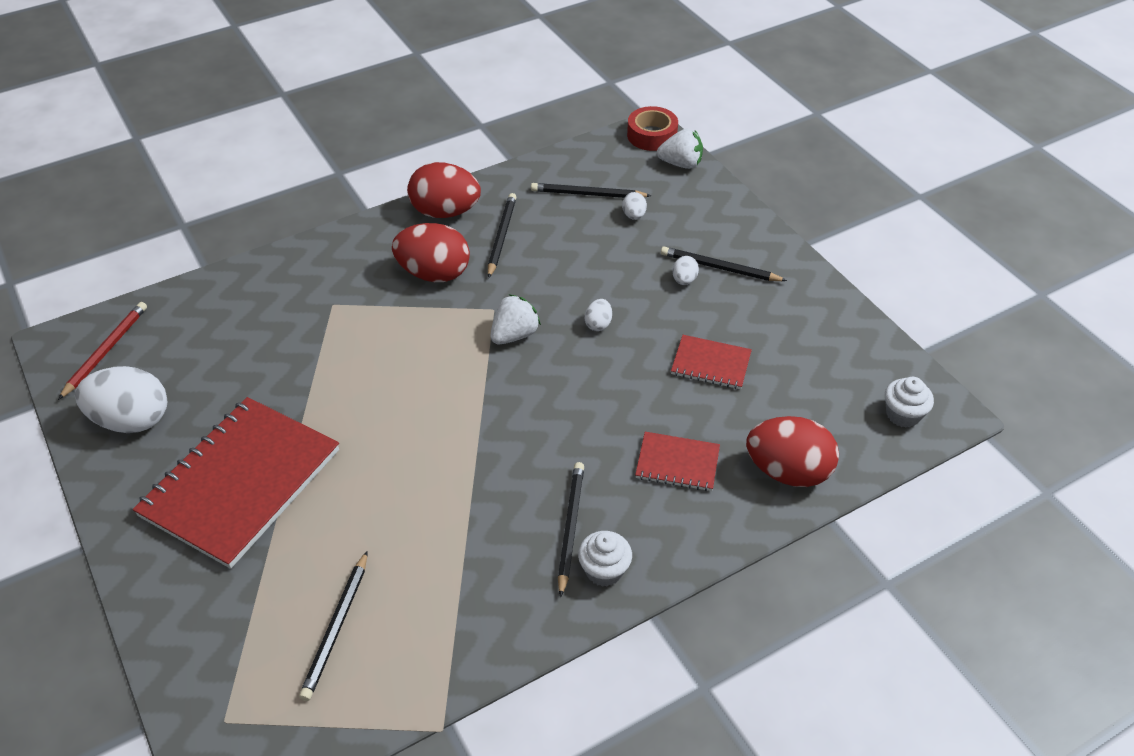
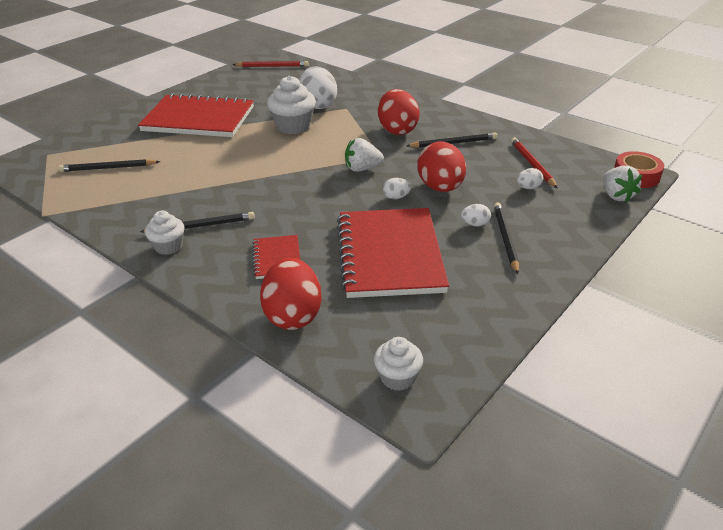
camera: 70 degrees right, 10 degrees down
white egg [75,366,167,433] -> white egg moved to [299,66,337,109]
red egg [407,162,481,218] -> red egg moved to [417,141,466,192]
white strawberry [490,294,541,344] -> white strawberry turned 150 degrees clockwise [345,138,384,172]
black pencil [531,183,652,198] -> red pencil [511,137,558,188]
red notebook [671,335,752,389] -> red notebook [337,208,449,298], size x2.13
none -> white cupcake [267,76,316,134]

